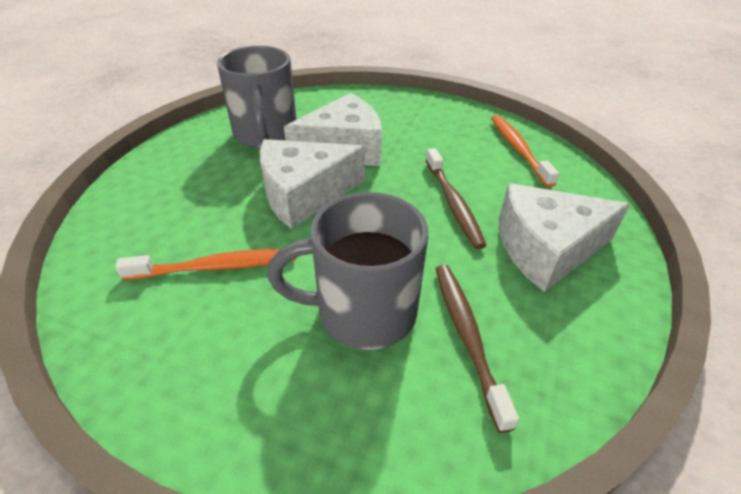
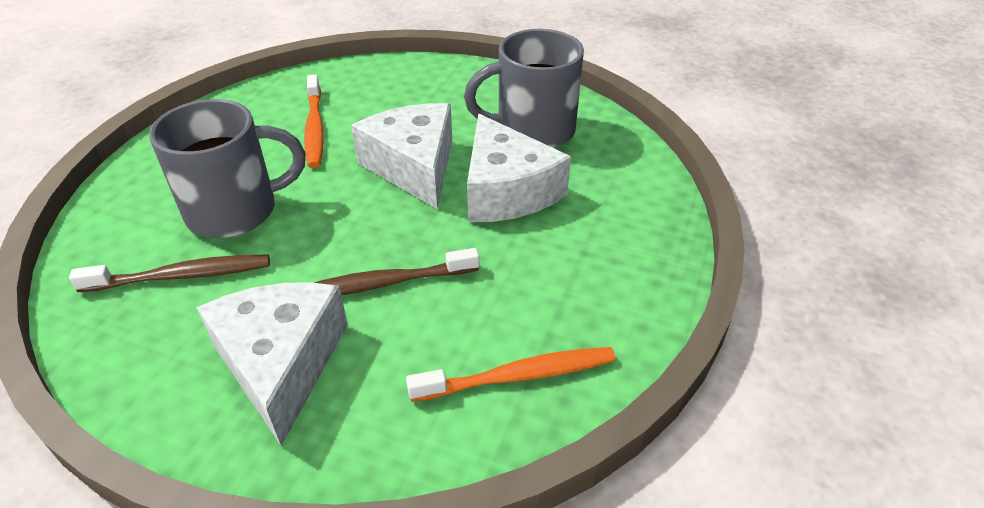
camera: 90 degrees right, 0 degrees up
grey mug [267,192,428,350] -> grey mug turned 75 degrees clockwise [149,99,305,238]

